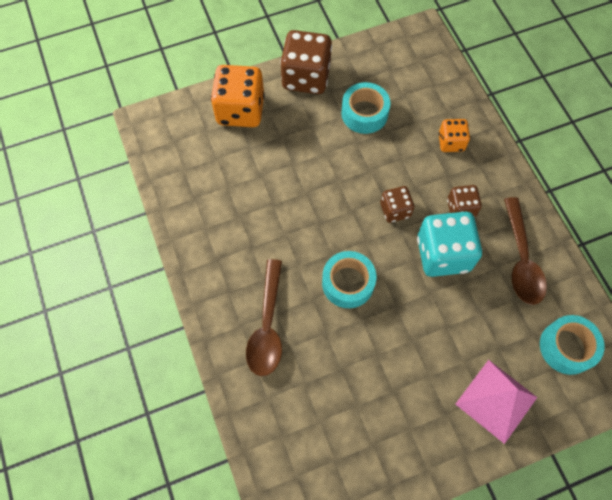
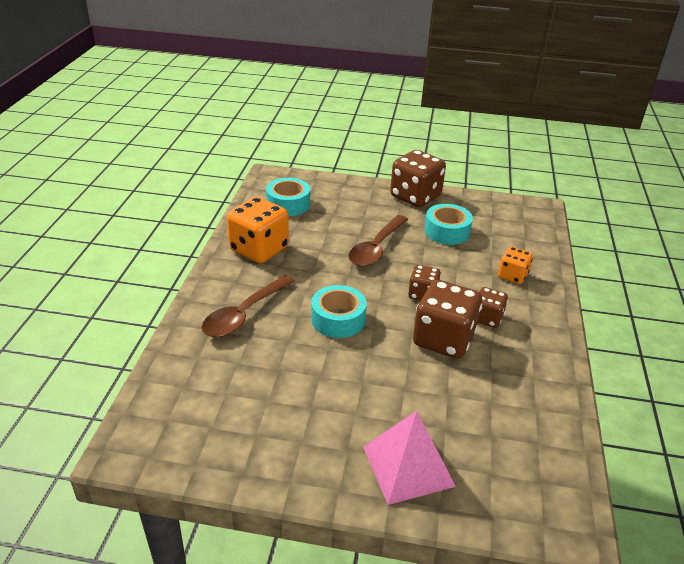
camera: 30 degrees right, 30 degrees down
orange dice [211,65,265,127] -> orange dice moved to [227,197,289,263]
turquoise dice [417,211,482,277] -> brown dice [413,280,482,359]
brown spoon [504,197,547,305] -> brown spoon moved to [348,215,408,267]
turquoise tape [540,315,604,375] -> turquoise tape moved to [266,178,310,216]

